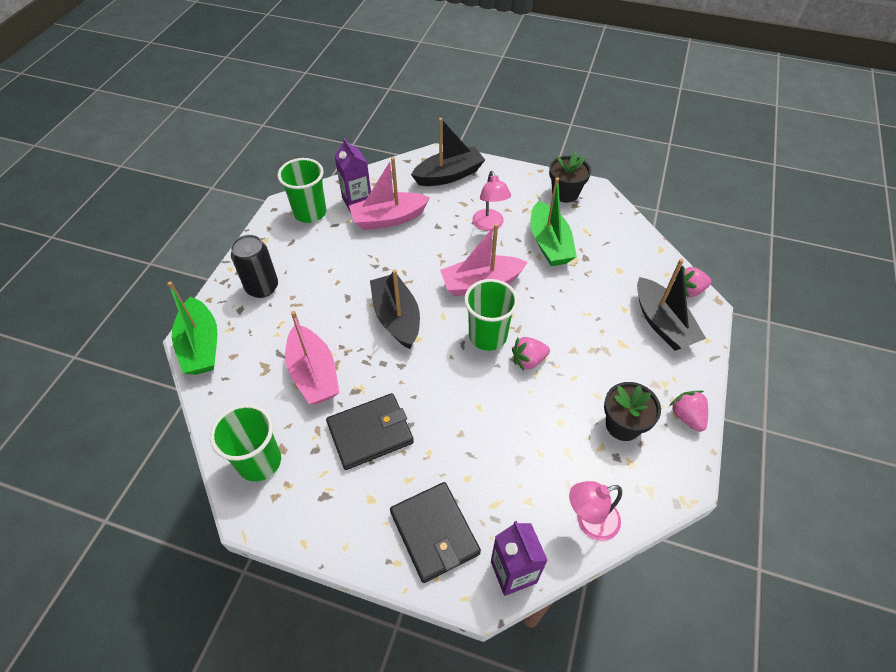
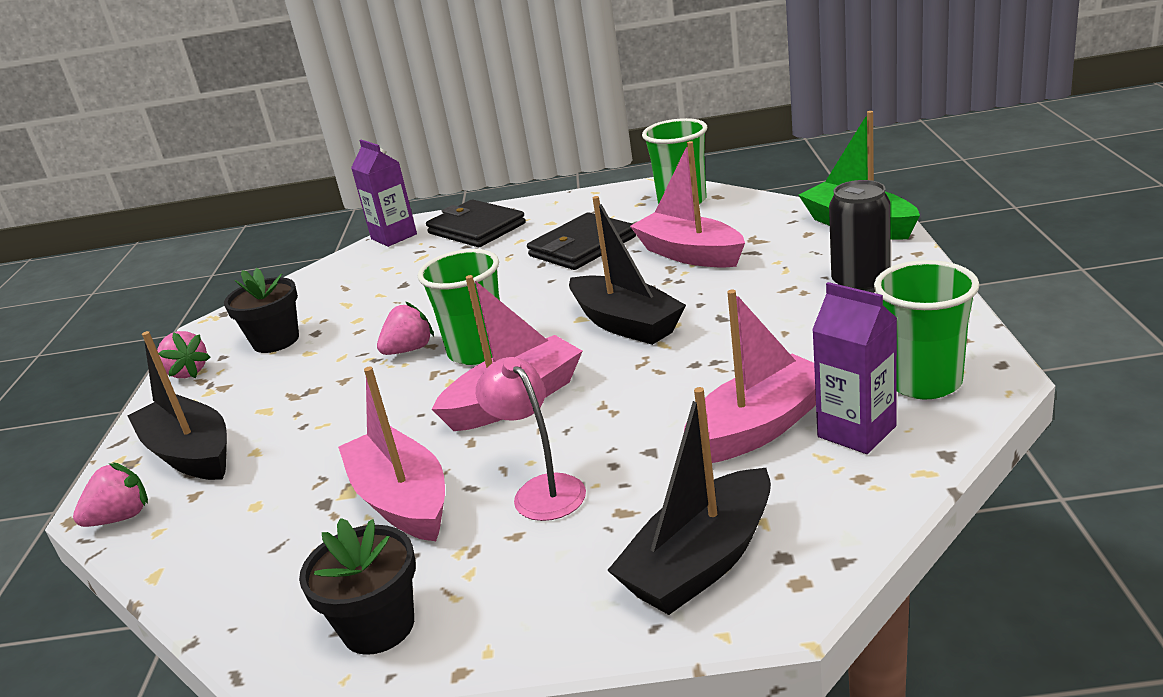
camera: 165 degrees right, 25 degrees down
green boat [531,177,577,266] -> pink boat [338,367,445,541]
pink lamp [569,481,622,541] -> none

